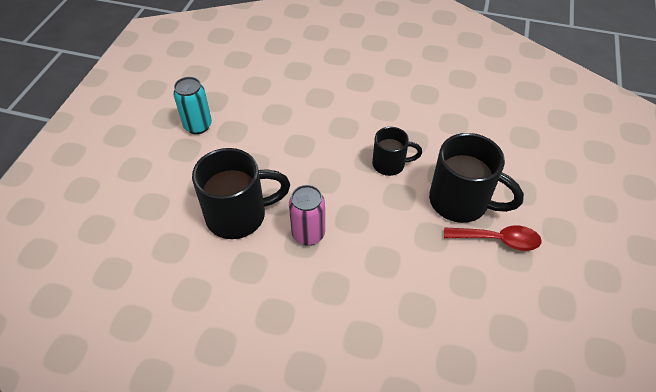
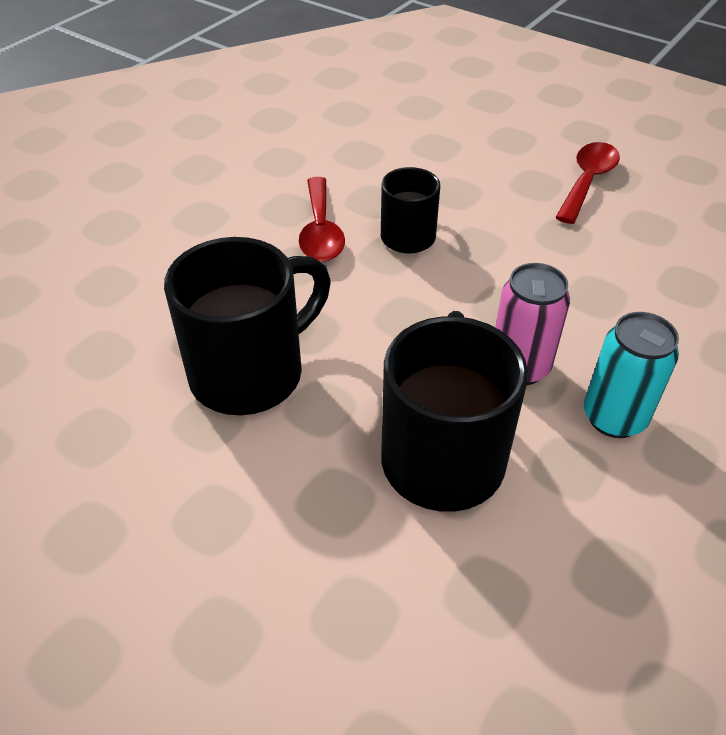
camera: 70 degrees left, 5 degrees down
turquoise can [173,77,212,134] -> turquoise can moved to [584,312,679,438]
black mug [429,133,524,223] -> black mug moved to [164,237,331,415]
none -> red spoon [299,177,345,262]

